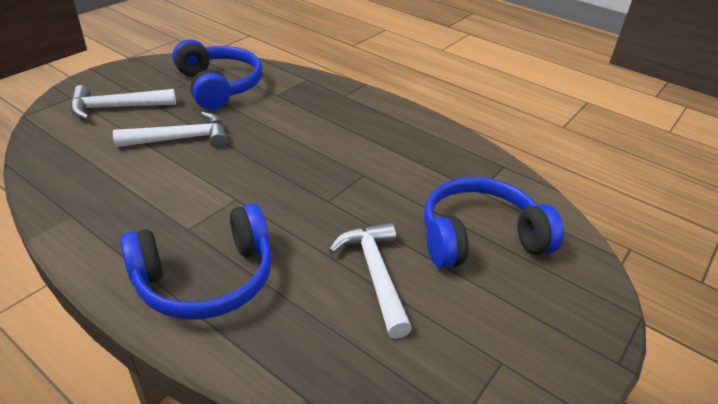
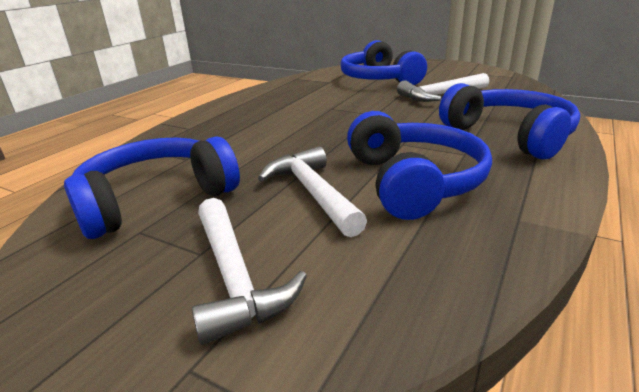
camera: 95 degrees left, 10 degrees down
none -> blue headphones [347,111,492,220]

